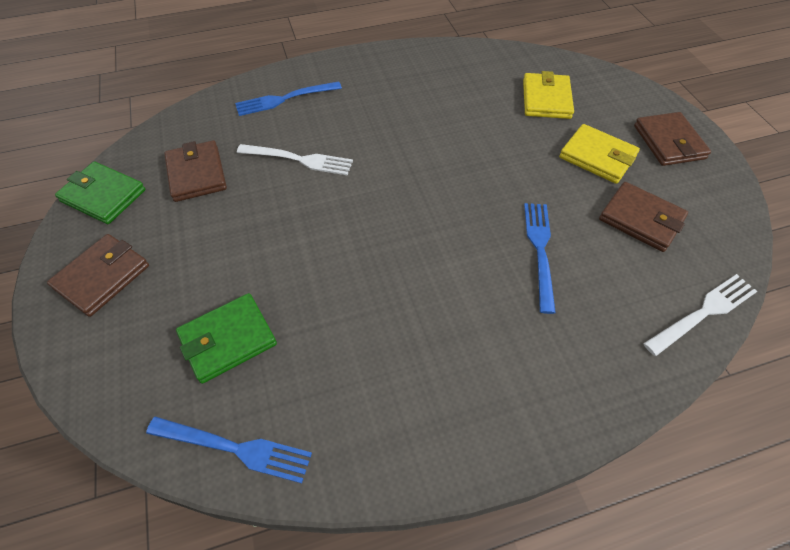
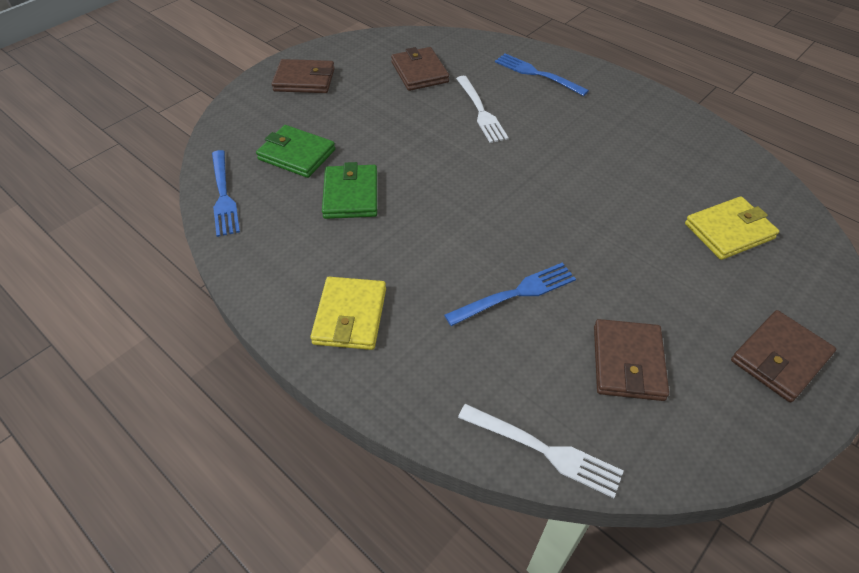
camera: 60 degrees right, 5 degrees down
green wallet [55,162,146,224] -> green wallet moved to [322,162,377,219]
brown wallet [164,140,227,202] -> brown wallet turned 60 degrees counterclockwise [391,47,449,91]
yellow wallet [559,124,640,184] -> yellow wallet moved to [310,277,386,350]

